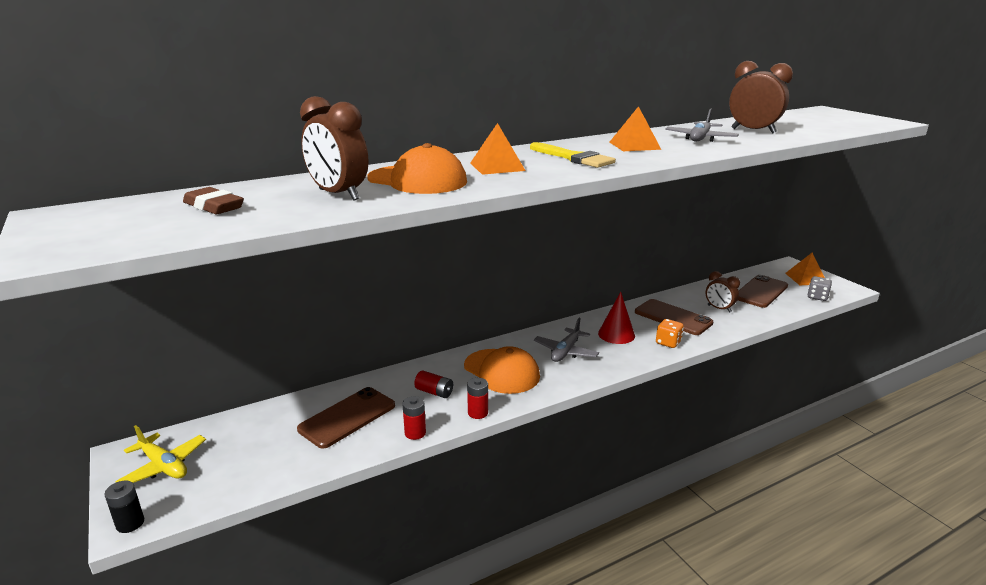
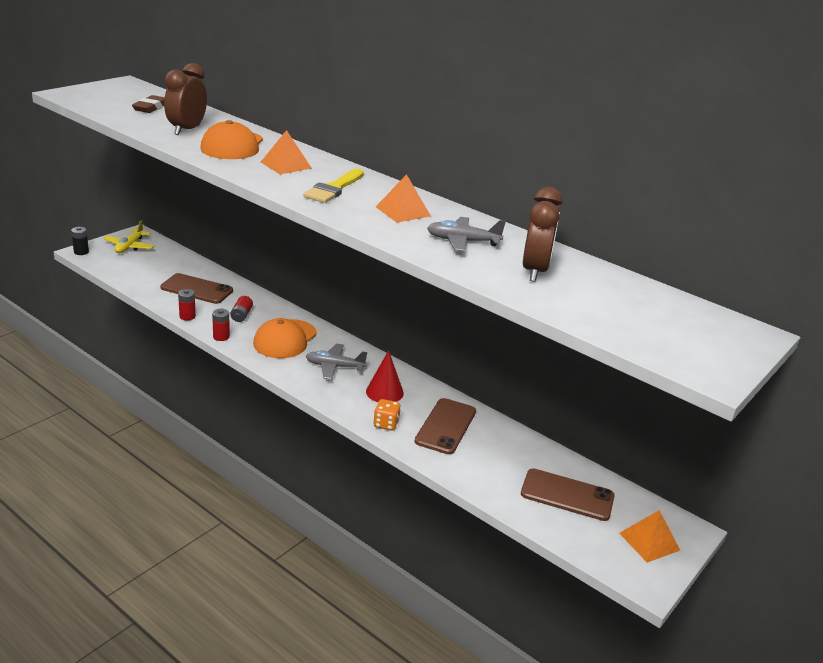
camera: 65 degrees right, 5 degrees up
brown clock [706,271,740,313] -> none
grey dice [808,276,832,301] -> none

